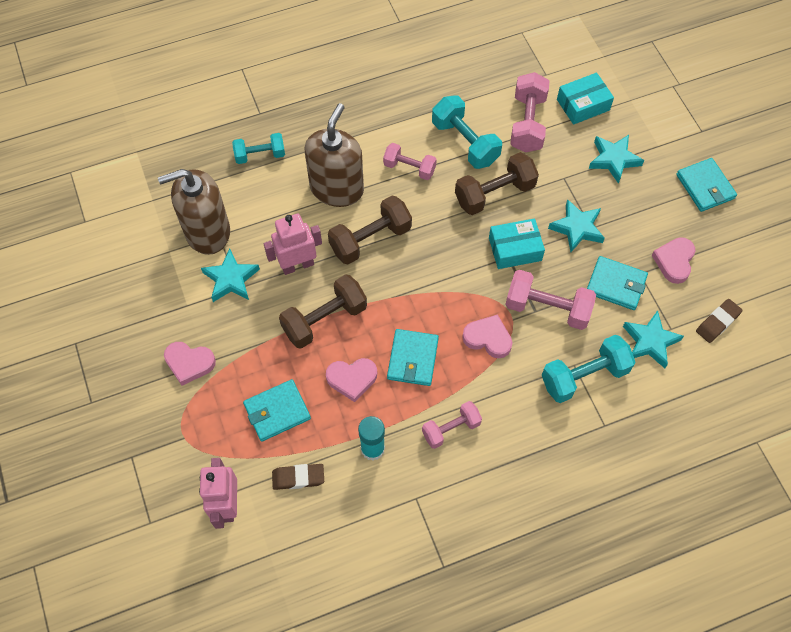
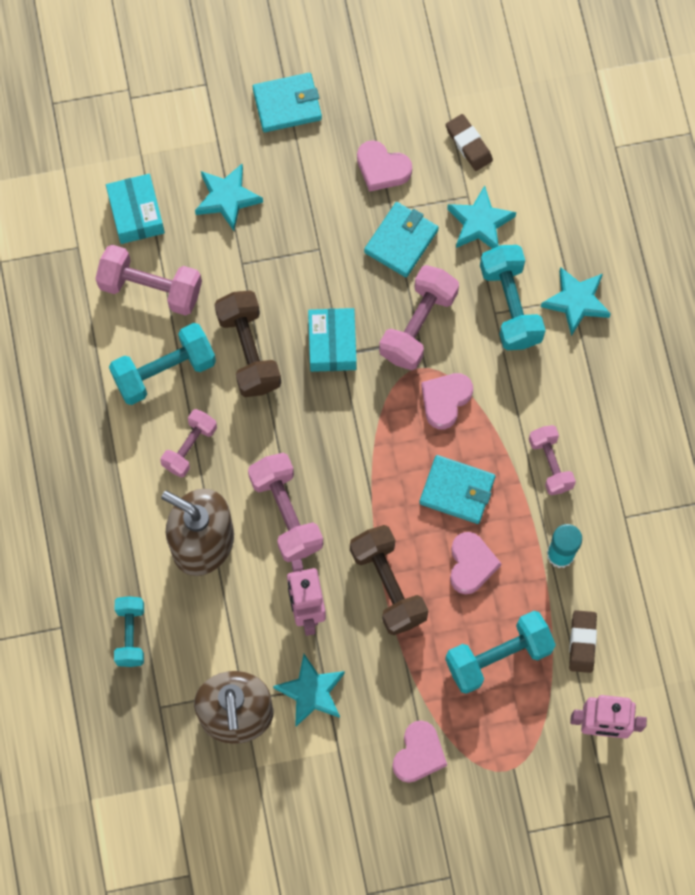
camera: 80 degrees left, 10 degrees up
turquoise wallet [243,379,311,442] -> turquoise dumbbell [445,611,556,694]
brown dumbbell [328,196,412,264] -> pink dumbbell [248,453,323,562]
turquoise star [548,199,605,252] -> turquoise star moved to [541,267,611,336]

